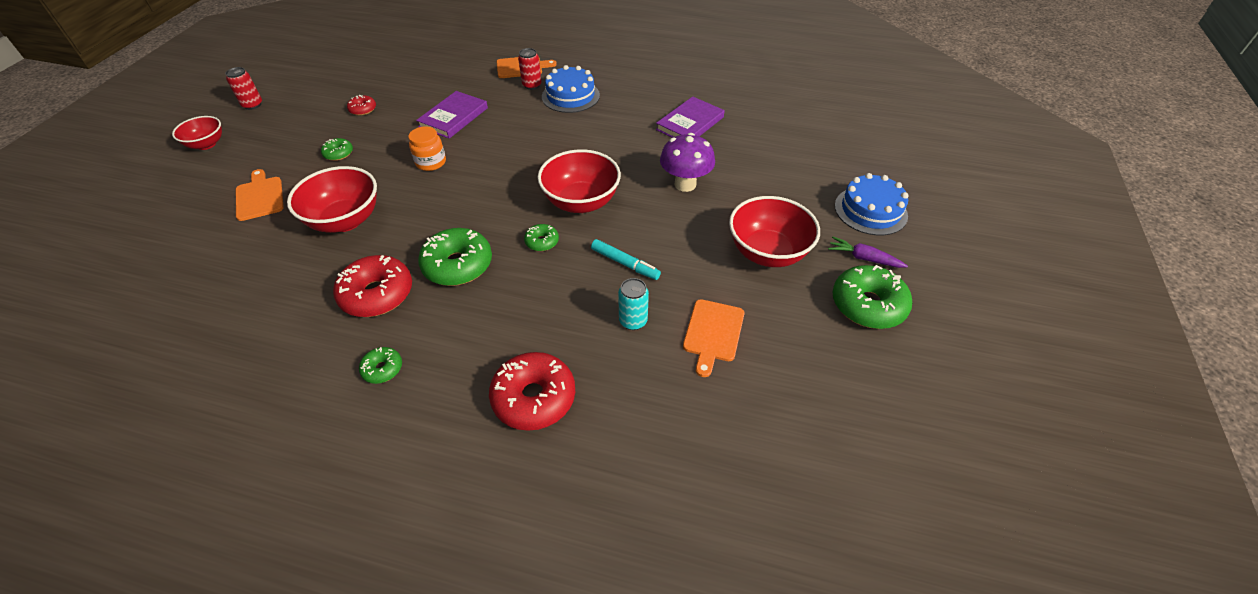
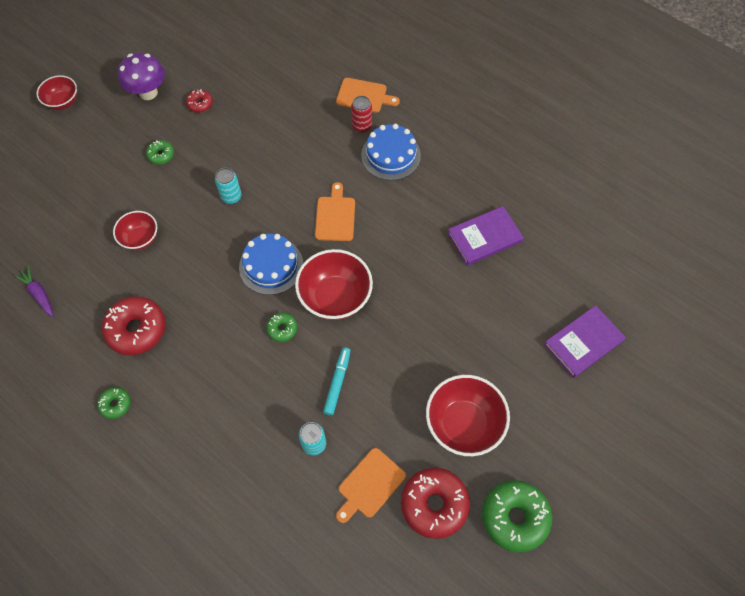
camera: 25 degrees right, 15 degrees up
red can [225,67,262,110] -> none
orange cutting board [236,169,284,221] -> orange cutting board moved to [315,182,355,241]
red bowl [287,166,377,233] -> red bowl [113,211,157,250], size x0.60
orange jar [408,126,446,171] -> turquoise can [215,168,242,204]
purple book [416,91,488,139] -> purple book moved to [544,305,626,378]
green donut [418,228,492,286] -> none
red donut [489,352,575,431] -> red donut moved to [401,468,470,539]
turquoise marker [591,239,661,280] -> turquoise marker turned 135 degrees counterclockwise [323,347,351,415]
purple mushroom [660,133,715,192] -> purple mushroom moved to [118,52,165,100]
purple carrot [828,237,908,268] -> purple carrot moved to [14,266,53,317]
blue cake [835,173,909,235] -> blue cake moved to [239,234,303,295]

